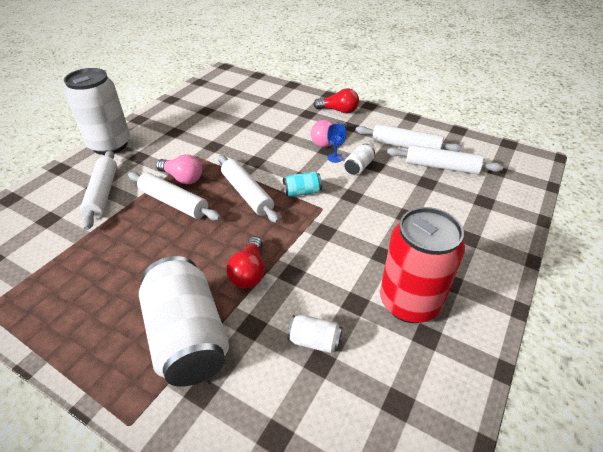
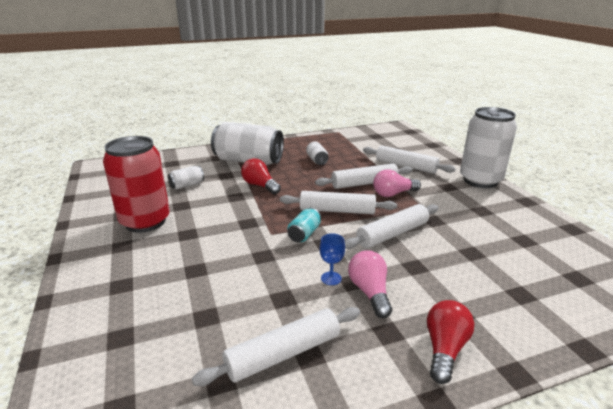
camera: 130 degrees right, 15 degrees down
red light bulb [313,88,359,114] -> red light bulb turned 150 degrees clockwise [427,300,474,384]
white can [344,144,375,175] -> white can moved to [306,141,328,165]
white rolling pin [387,145,503,174] -> white rolling pin moved to [345,204,438,249]

